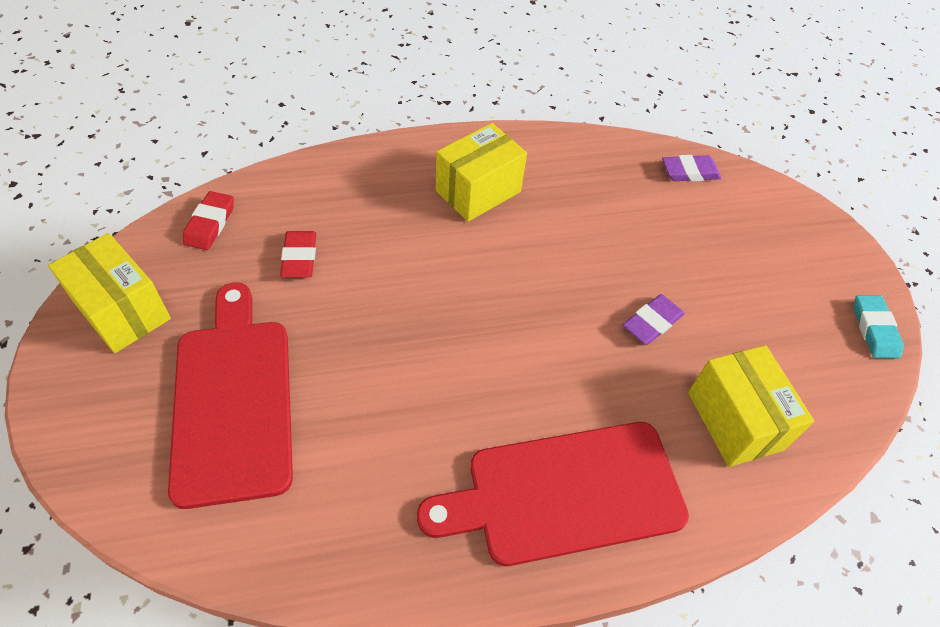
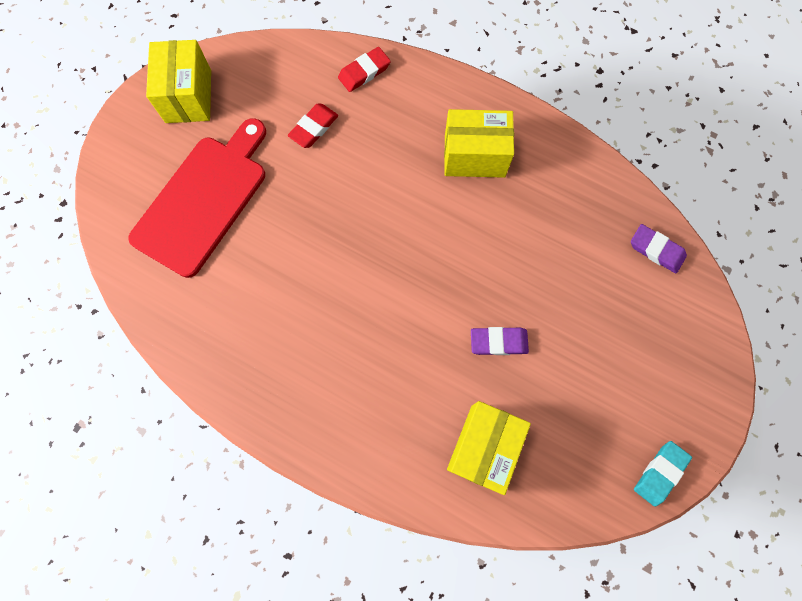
camera: 45 degrees right, 20 degrees up
red eraser [182,191,234,250] -> red eraser moved to [338,47,391,92]
red cutting board [417,422,689,566] -> none

